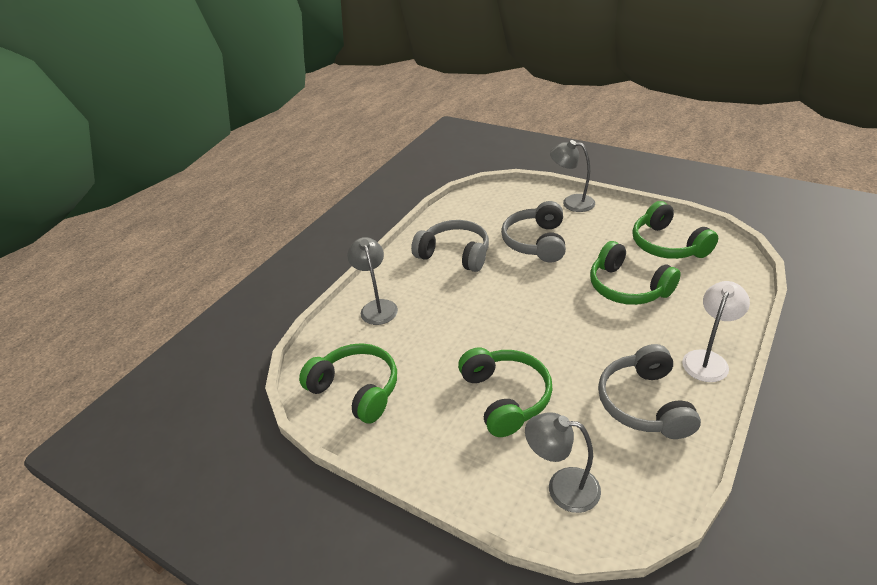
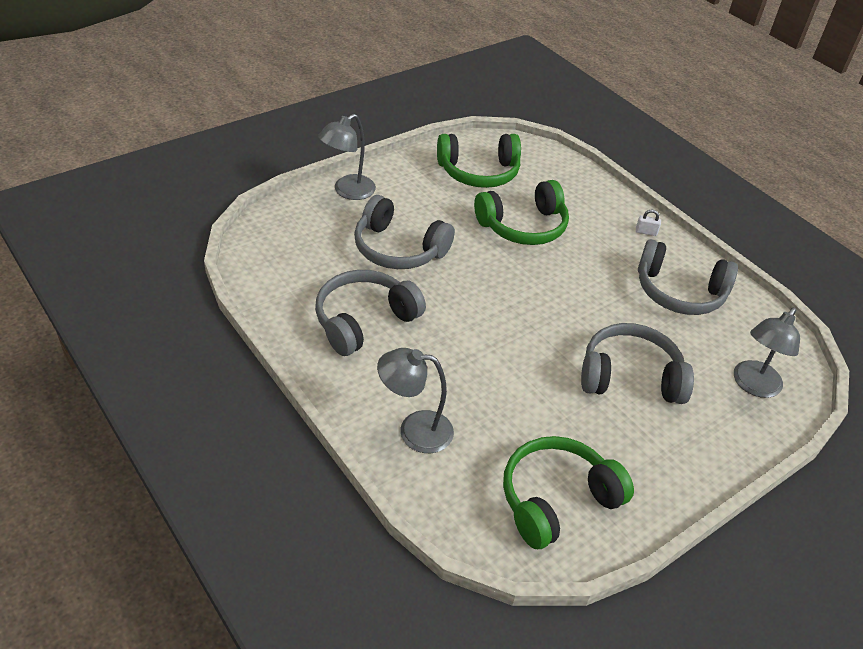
camera: 75 degrees left, 5 degrees up
green headphones [458,348,553,437] -> grey headphones [581,323,694,404]
white lamp [682,281,750,382] -> white padlock [636,210,661,236]

